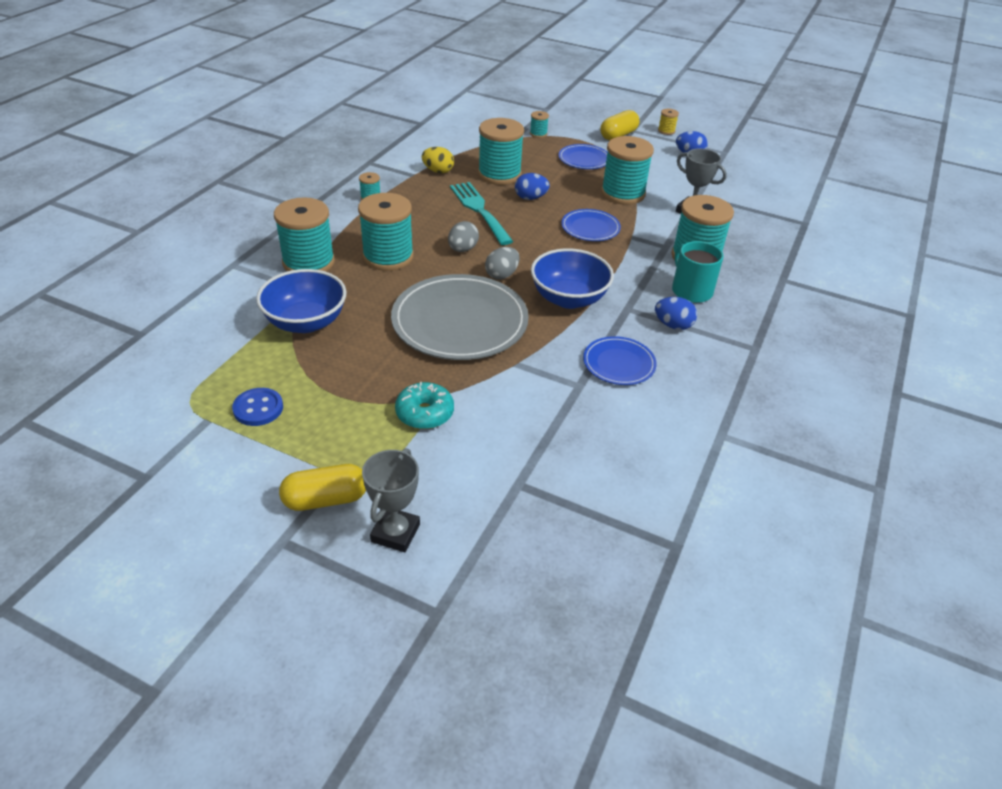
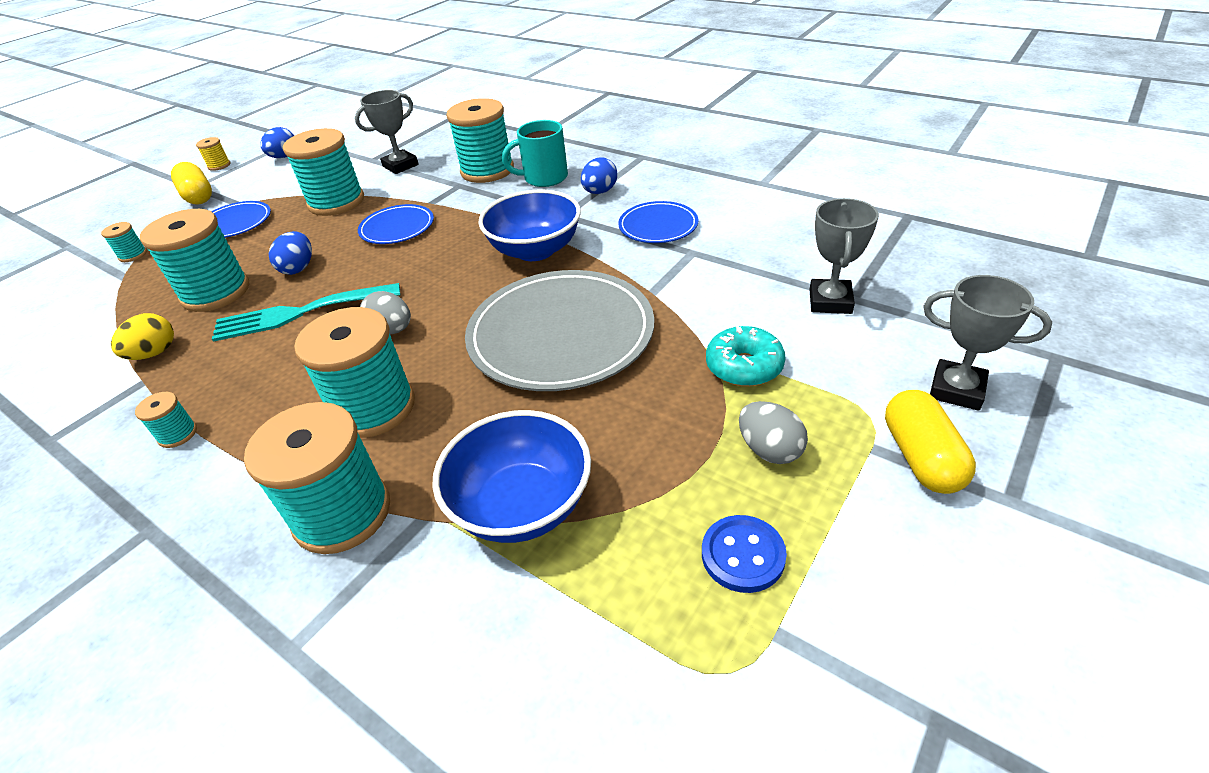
camera: 75 degrees left, 0 degrees up
grey egg [485,247,519,279] -> grey egg moved to [739,401,808,464]
none -> grey trophy [809,198,879,314]

